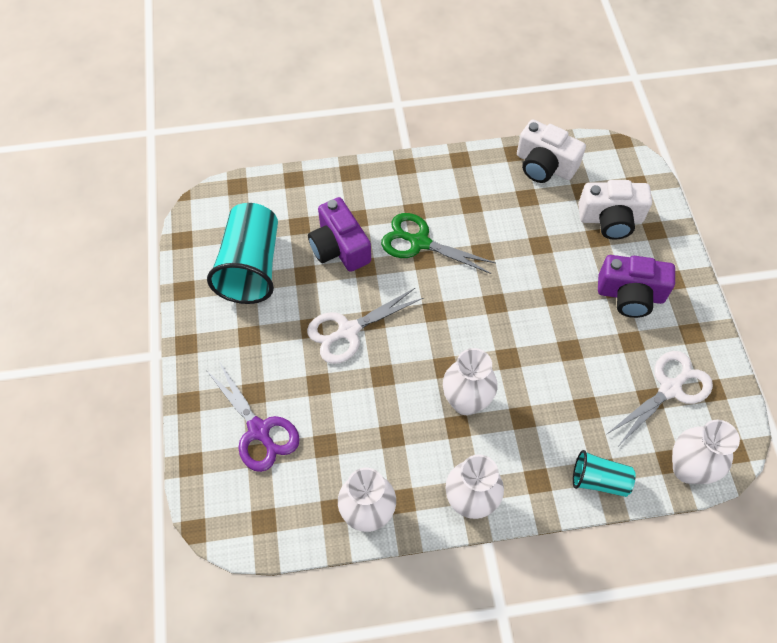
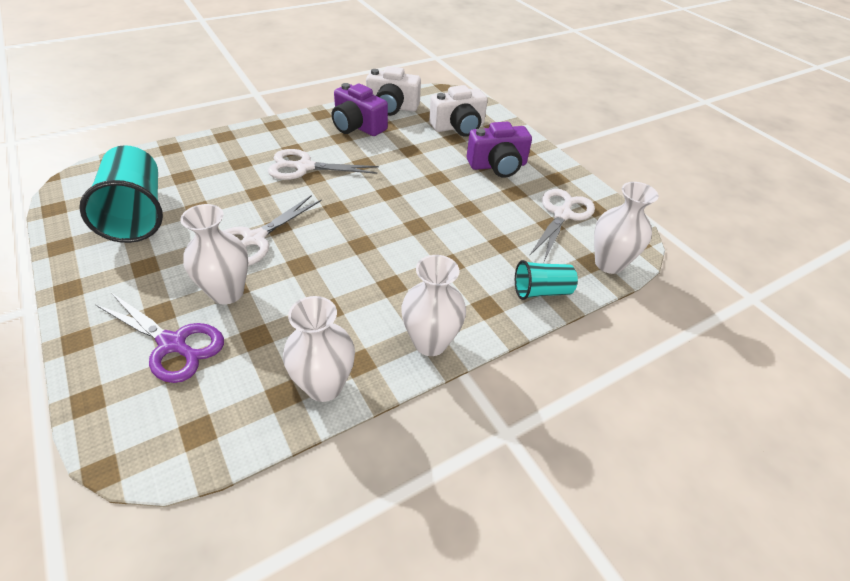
camera: 25 degrees left, 15 degrees down
purple camera [308,197,371,272] -> purple camera moved to [332,83,388,136]
green scissors [381,213,496,274] -> white scissors [268,149,379,180]
white vase [443,348,498,415] -> white vase moved to [180,204,248,305]

